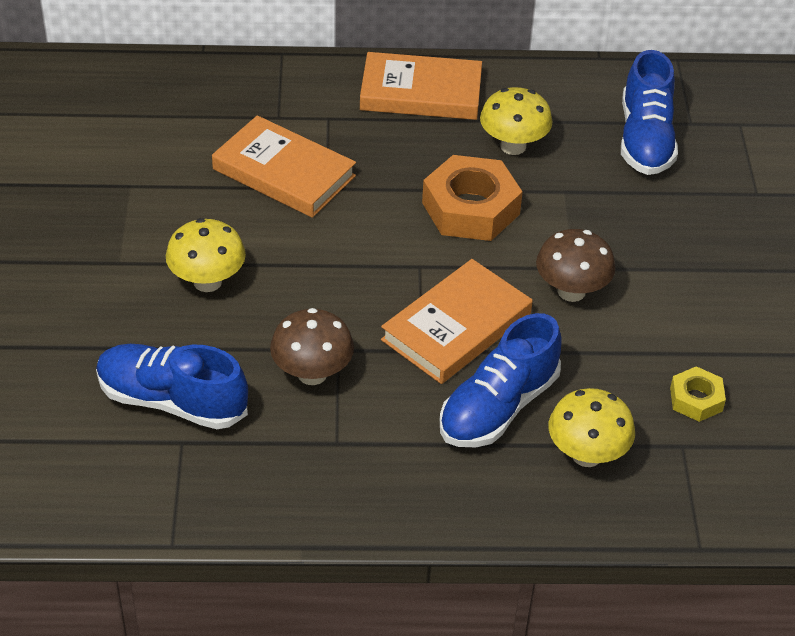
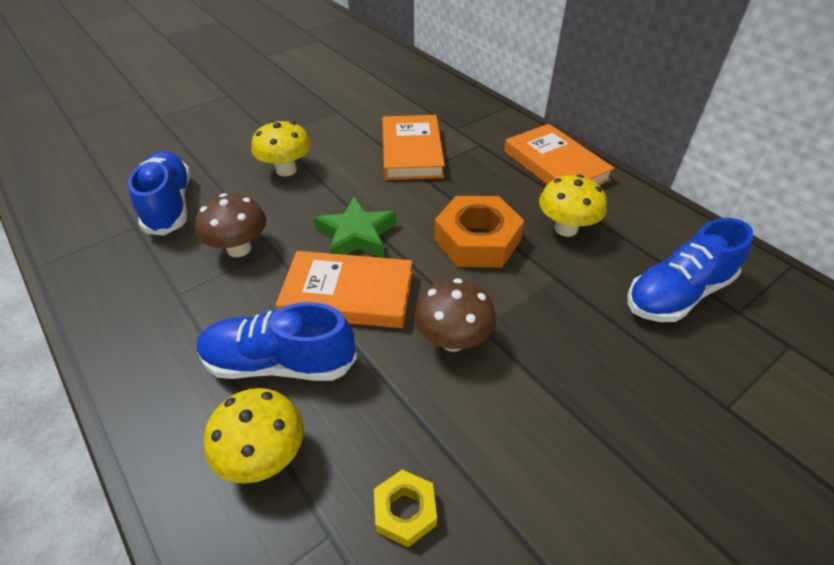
camera: 55 degrees right, 0 degrees up
none -> green star [314,197,396,258]

